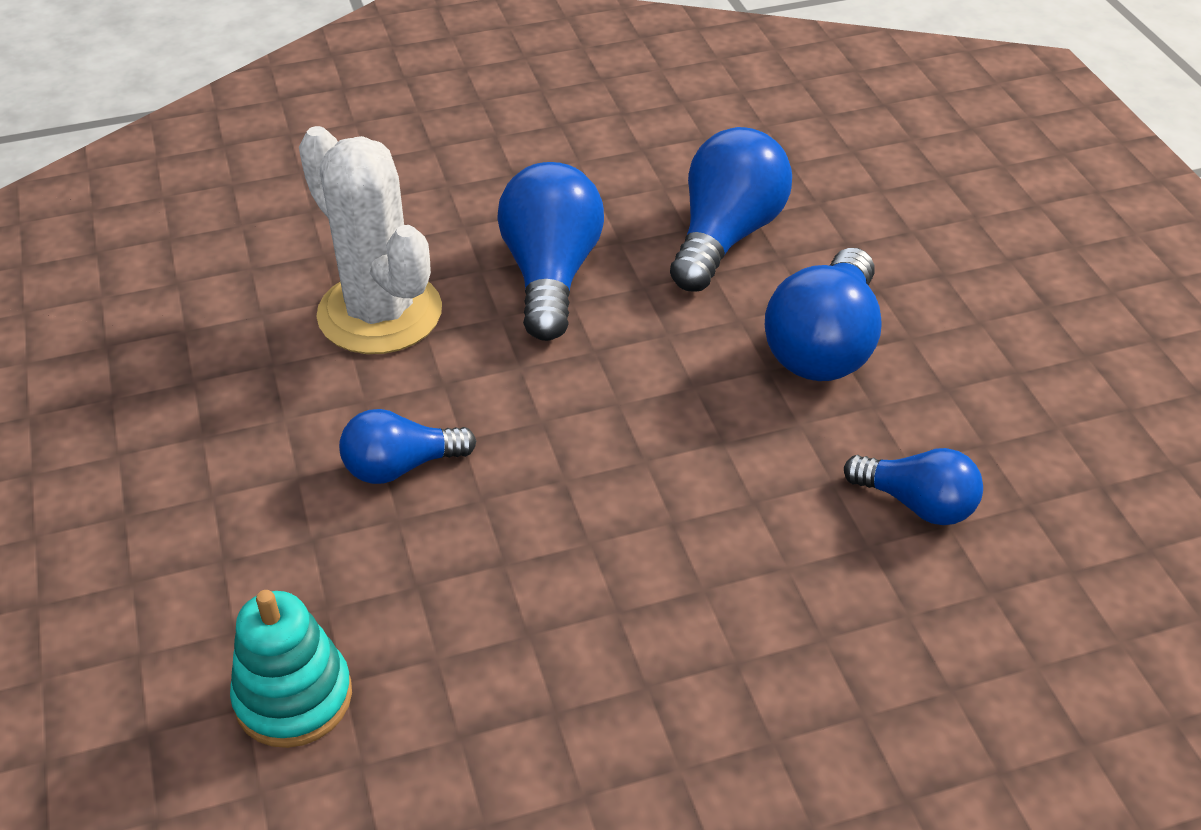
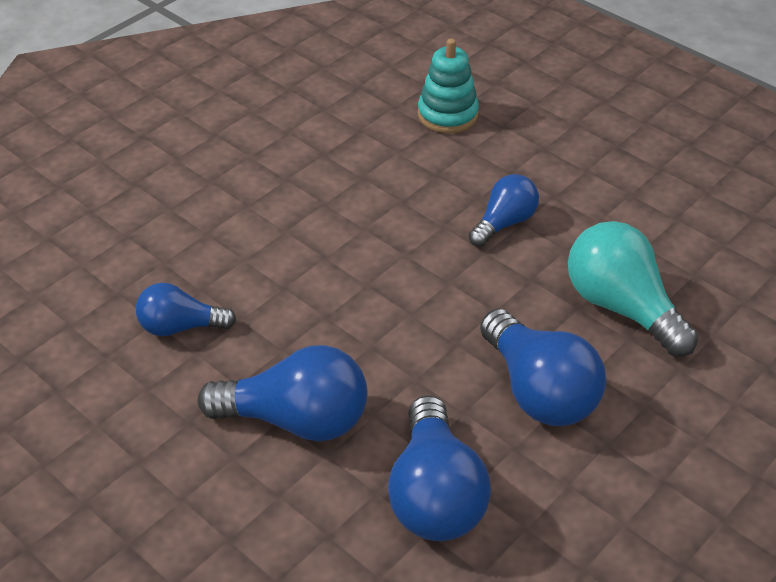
camera: 150 degrees right, 0 degrees up
white cactus [299,126,442,354] -> turquoise light bulb [568,221,698,357]
blue light bulb [765,248,882,381] -> blue light bulb turned 105 degrees clockwise [198,345,367,442]

